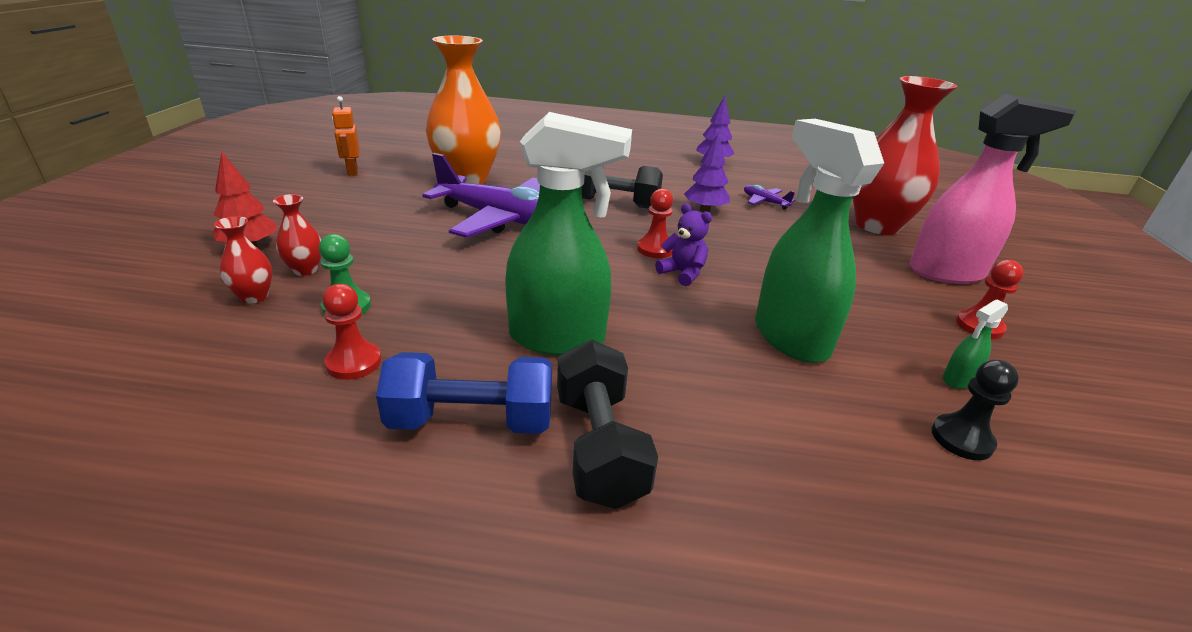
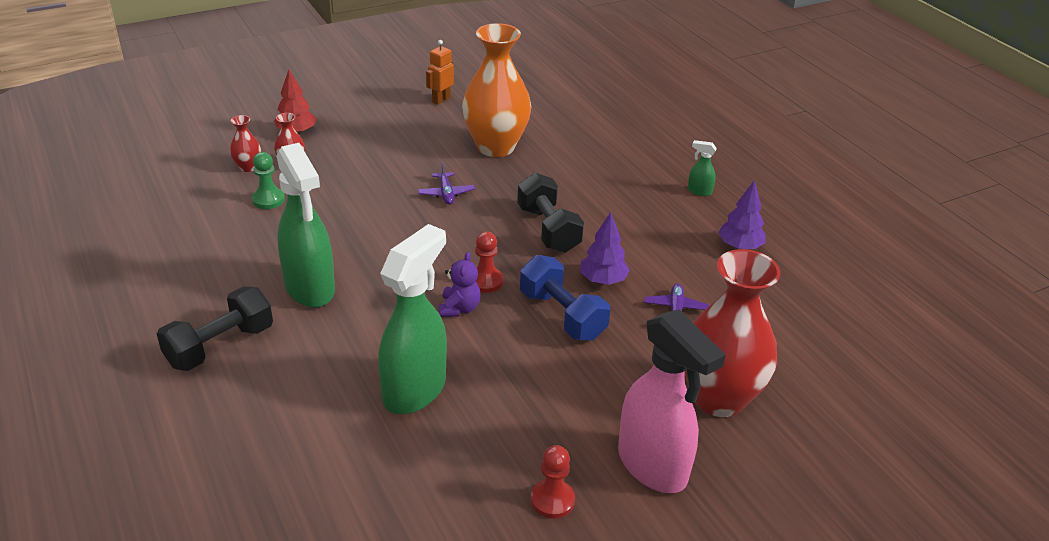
camera: 55 degrees right, 5 degrees up
red pawn [322,284,382,380] -> none
blue dumbbell [376,352,552,434] -> blue dumbbell moved to [520,255,610,341]
purple plane [422,153,540,238] -> purple plane [418,162,475,205], size x0.41
black pawn [932,360,1019,460] -> none
green spray bottle [943,300,1008,389] -> green spray bottle moved to [688,140,717,196]

